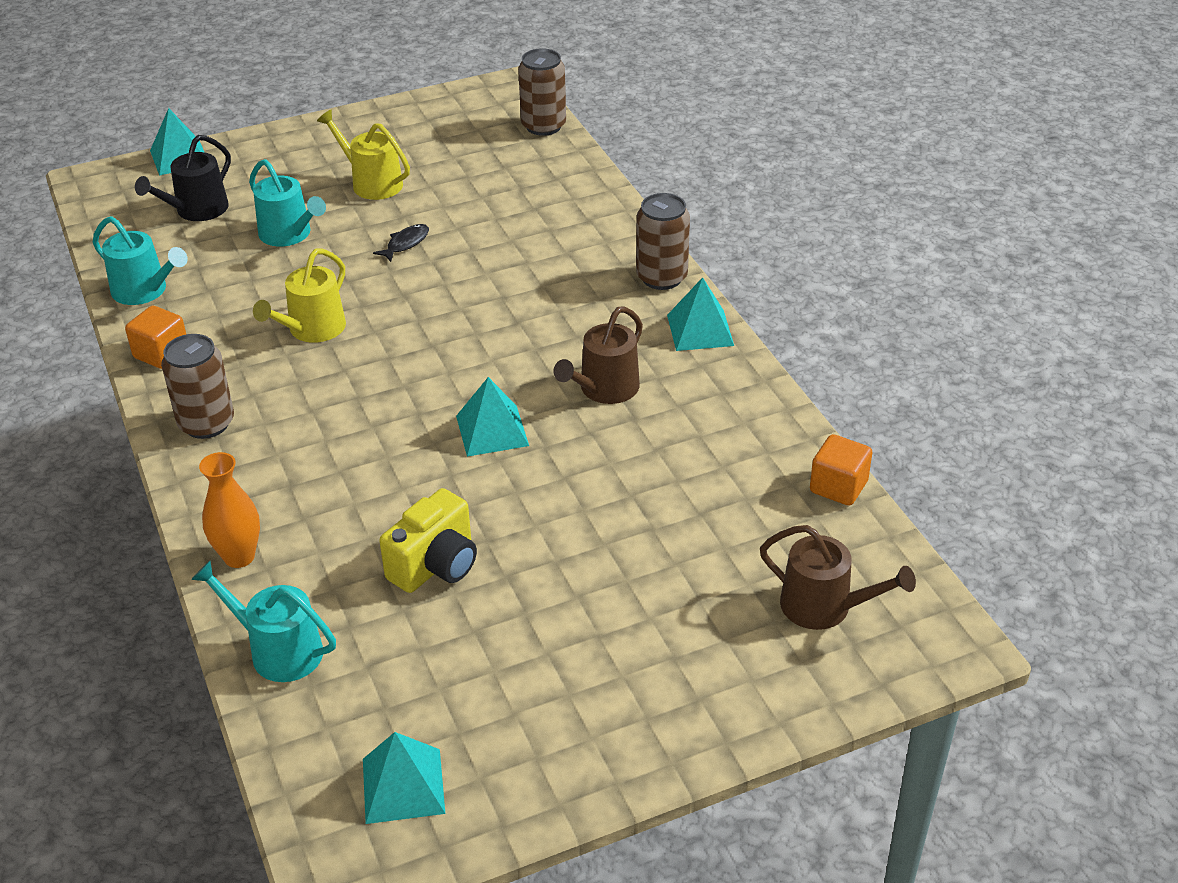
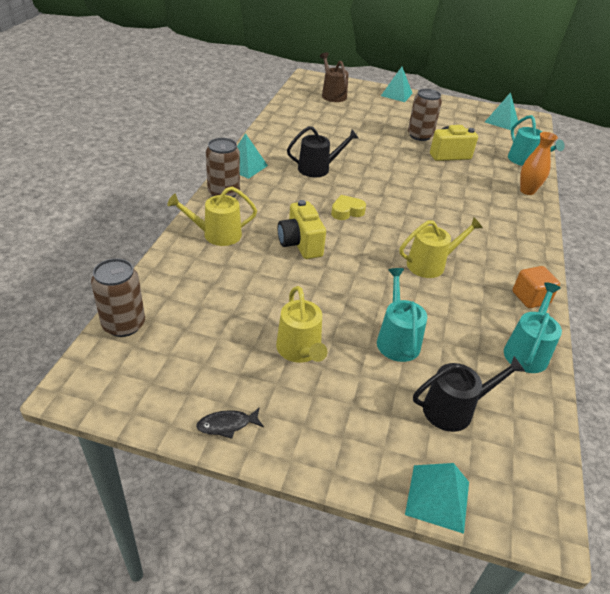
camera: 145 degrees left, 0 degrees up
turquoise watering can [93,216,188,305] -> turquoise watering can turned 45 degrees clockwise [504,282,562,373]
brown can [161,334,234,439] -> brown can moved to [408,89,442,141]
black fish [373,224,429,262] -> black fish moved to [196,407,264,439]
turquoise pyramid [456,377,529,457] -> turquoise pyramid moved to [381,67,413,102]
brown watering can [554,307,643,404] -> black watering can [287,126,358,177]
orange cube [810,434,872,506] -> none
none -> yellow watering can [167,187,257,246]
none -> yellow camera [278,200,326,259]
none -> yellow heart [331,195,366,220]

